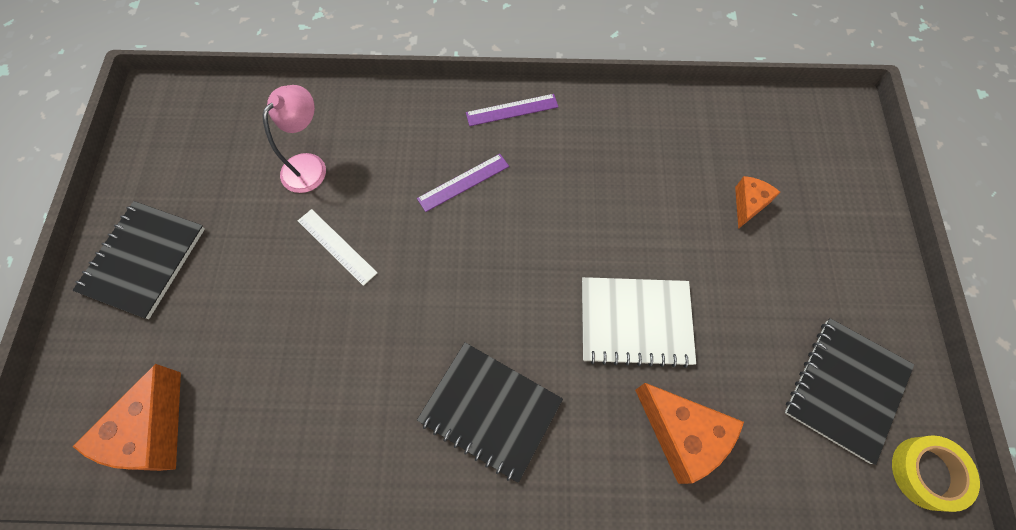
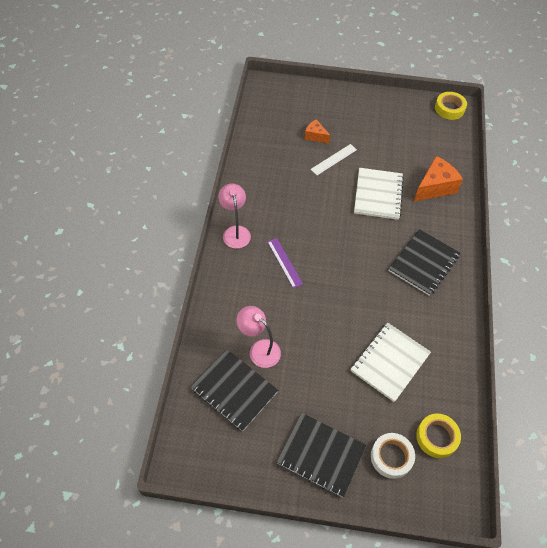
camera: 85 degrees left, 10 degrees down
orange cheese [72,364,181,471] -> yellow tape [416,413,461,458]
white ruler [298,209,377,286] -> white ruler moved to [310,144,357,175]
purple ruler [466,94,559,126] -> pink lamp [218,183,251,249]
black notebook [785,318,914,465] -> black notebook moved to [191,349,278,431]
none -> white notebook [351,323,431,402]
none -> white tape [371,433,415,479]

